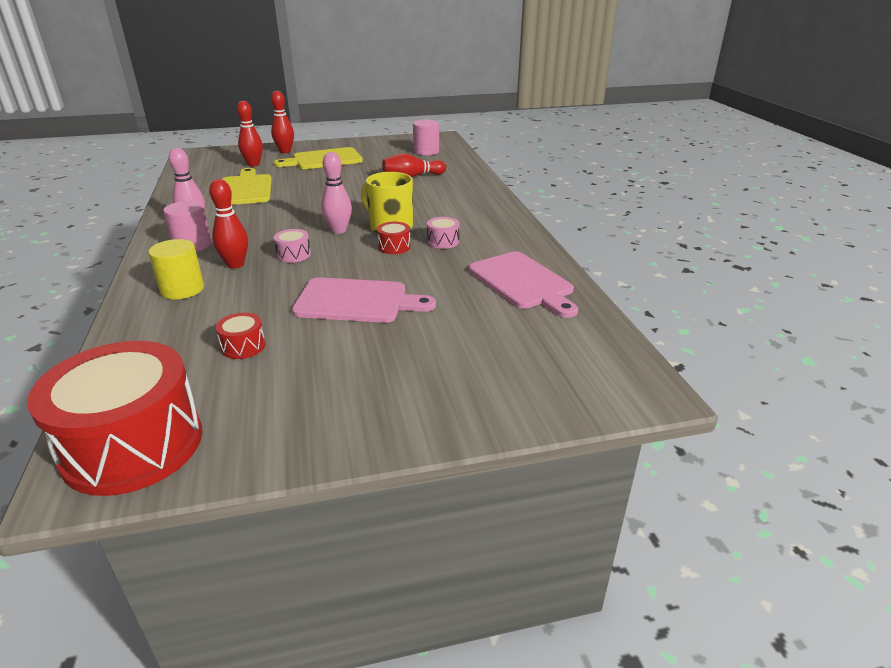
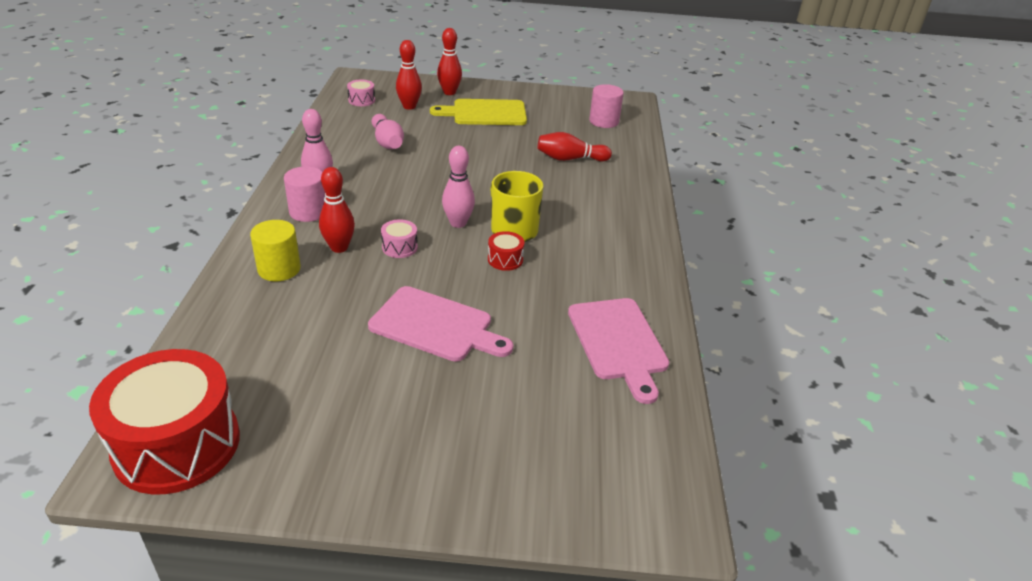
camera: 15 degrees right, 5 degrees up
red drum [216,313,266,359] -> none
yellow cutting board [222,168,272,205] -> pink bowling pin [372,114,404,149]
pink drum [427,217,459,249] -> pink drum moved to [347,80,375,106]

